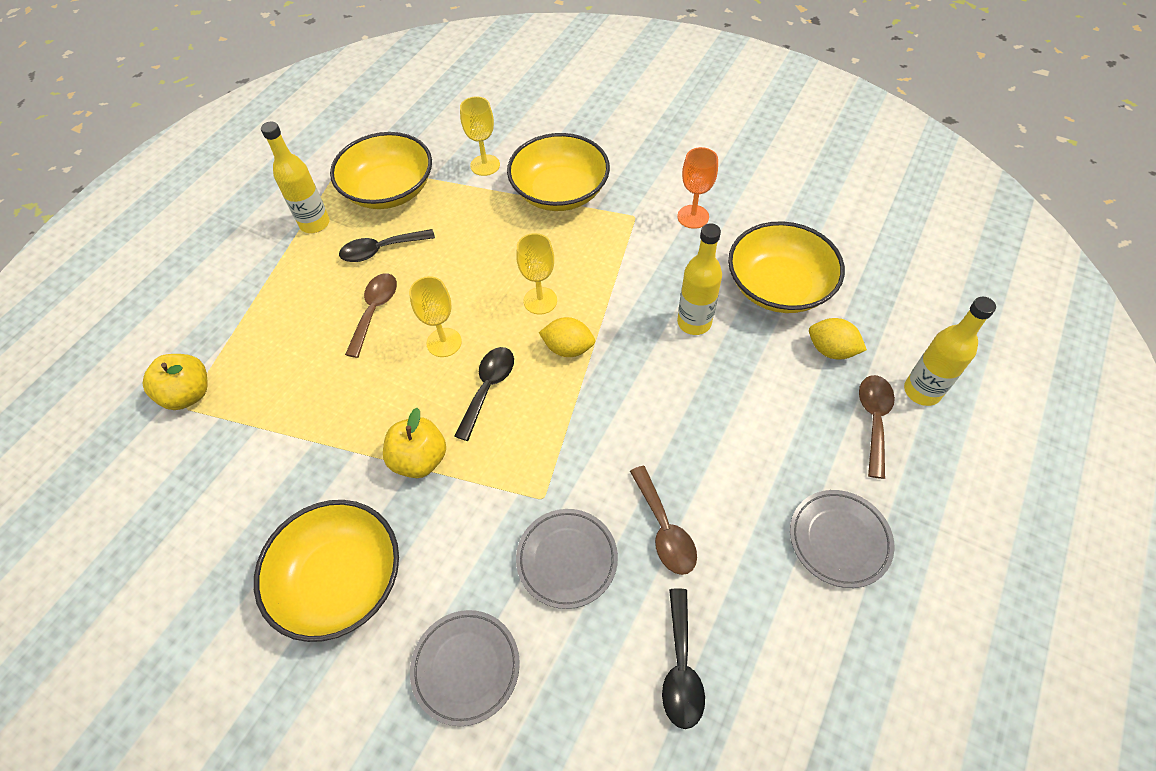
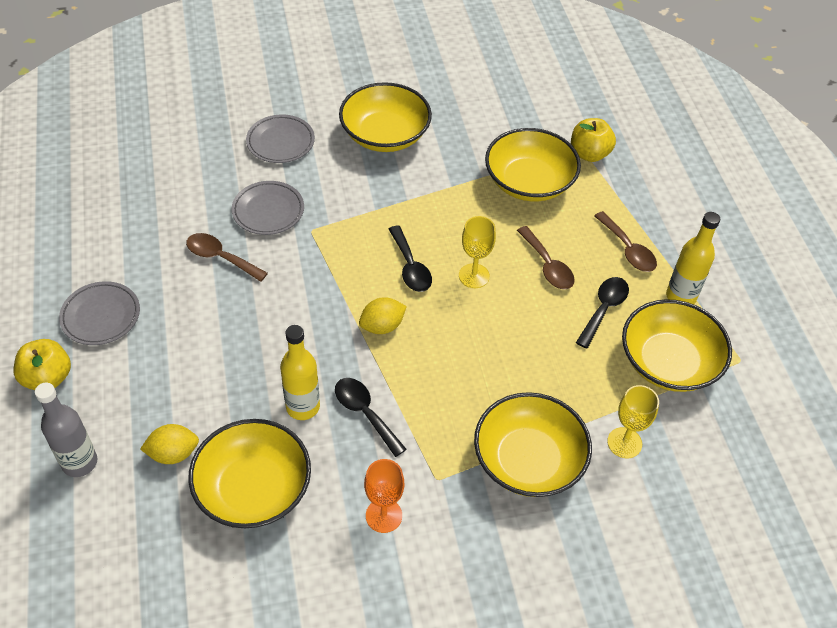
camera: 135 degrees right, 5 degrees down
yellow apple [383,408,446,478] -> yellow apple moved to [13,339,71,390]
yellow goblet [516,233,557,315] -> none
black spoon [662,588,705,729] -> black spoon moved to [335,378,407,457]
brown spoon [859,375,895,479] -> brown spoon moved to [594,211,657,272]
yellow bottle [904,297,996,406] -> grey bottle [35,383,98,477]
none -> yellow bowl [485,128,581,201]

